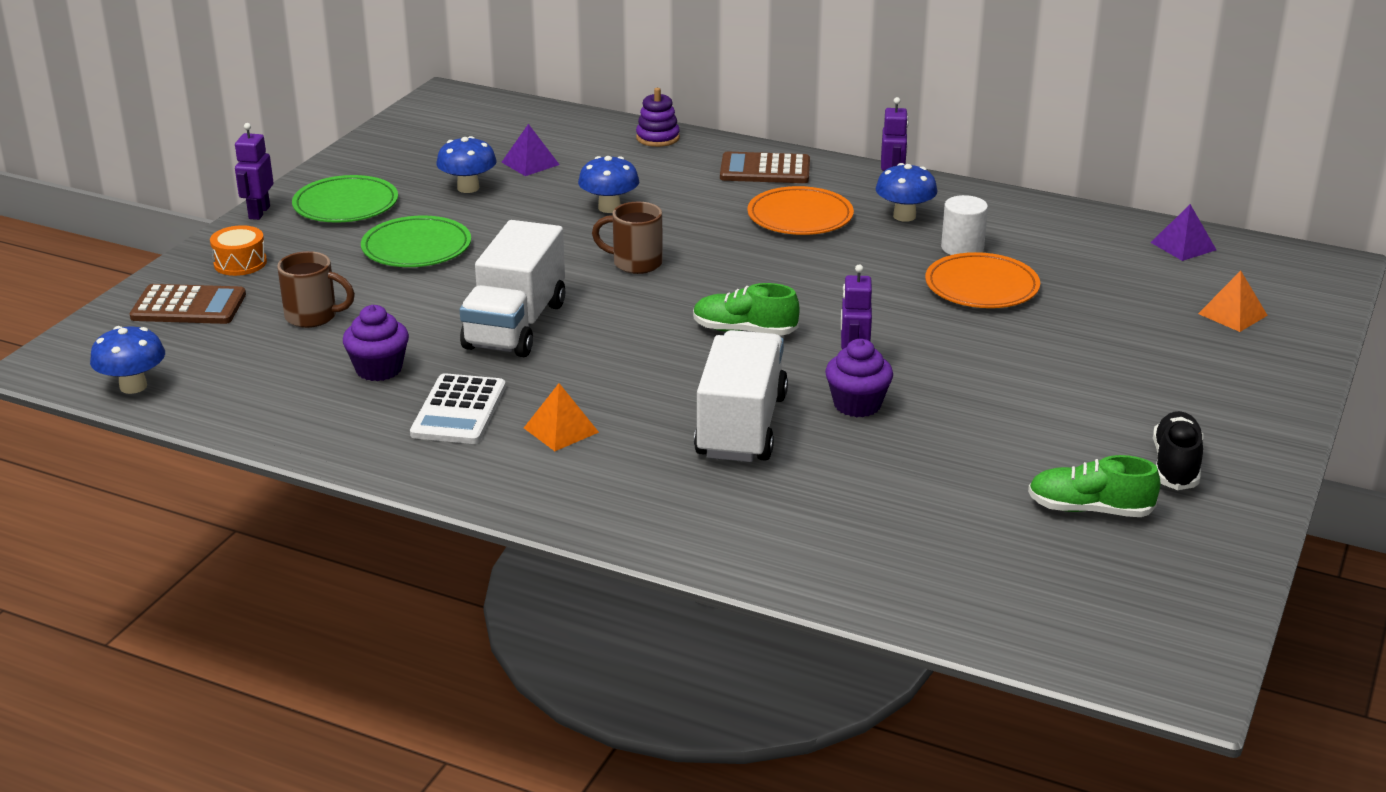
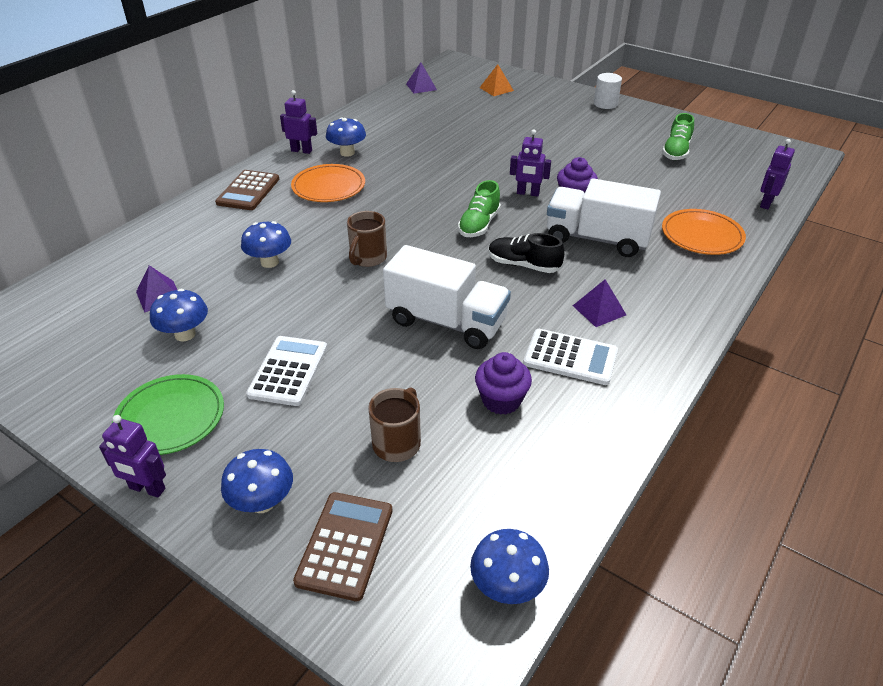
camera: 80 degrees left, 10 degrees up
orange drum [210,225,267,276] -> blue mushroom [221,449,293,513]
green plate [361,216,471,267] -> white calculator [246,336,327,406]
orange pyramid [524,383,599,451] -> purple pyramid [573,279,626,327]
purple stacking toy [636,88,680,147] -> none
orange plate [925,252,1040,308] -> orange plate moved to [662,209,746,255]
white cylinder [941,195,988,255] -> white cylinder moved to [594,73,622,109]
black shoe [1153,411,1203,490] -> black shoe moved to [489,233,565,273]
none -> purple robot [760,139,795,209]

